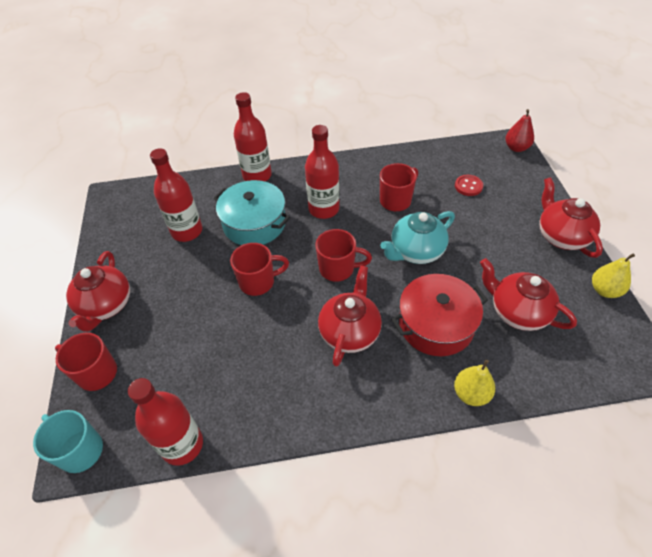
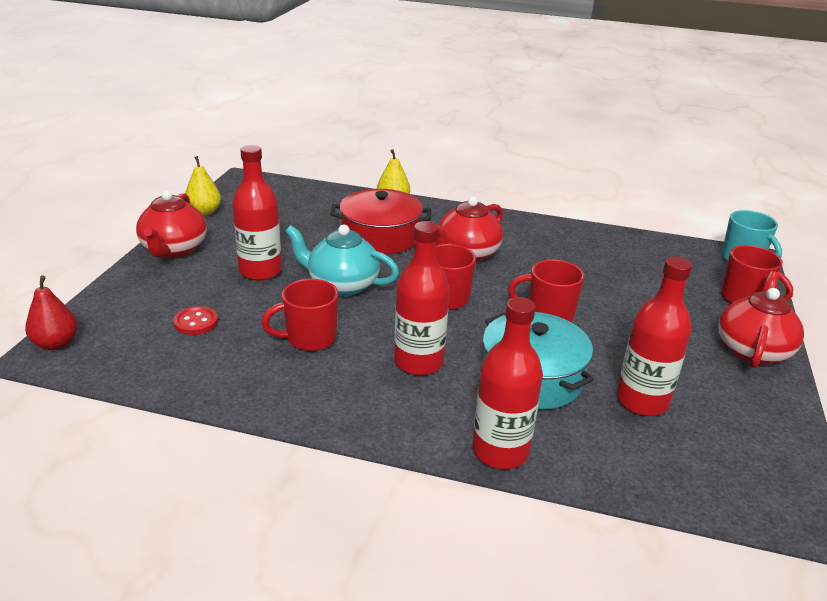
camera: 160 degrees left, 20 degrees down
red bottle [128,378,203,466] -> red bottle moved to [232,145,282,280]
turquoise teapot [380,211,455,264] -> turquoise teapot turned 150 degrees counterclockwise [285,225,399,296]
red teapot [480,258,577,331] -> none

